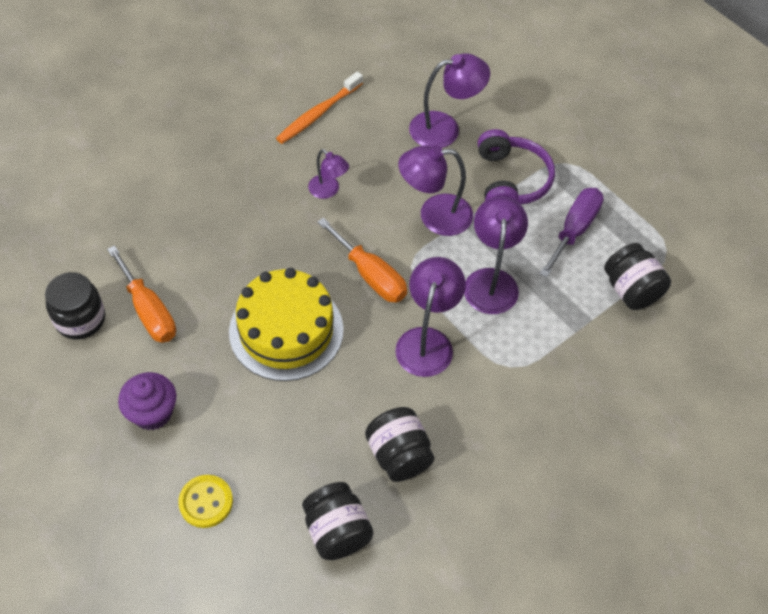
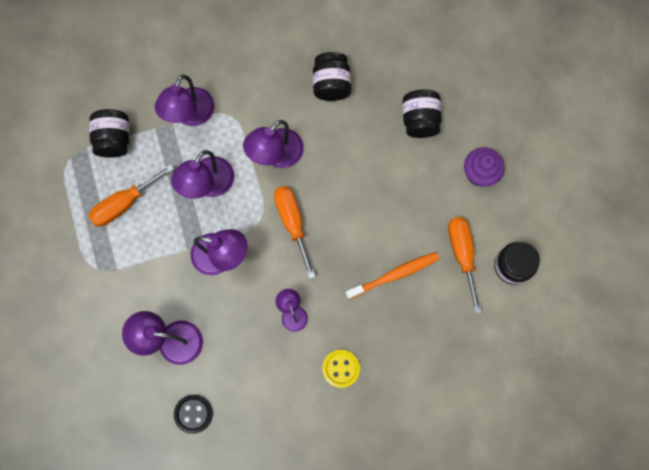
camera: 155 degrees left, 20 degrees up
yellow button [178,475,233,528] -> yellow button moved to [322,349,360,388]
yellow cake [229,268,344,381] -> none
orange toothbrush [276,71,363,144] -> orange toothbrush moved to [346,252,439,300]
black jar [302,482,373,560] -> black jar moved to [402,90,442,138]
purple headphones [478,129,555,205] -> none
purple screwdriver [540,188,604,278] -> orange screwdriver [88,164,174,226]
none -> purple lamp [155,75,214,126]
none -> black button [174,395,213,434]

